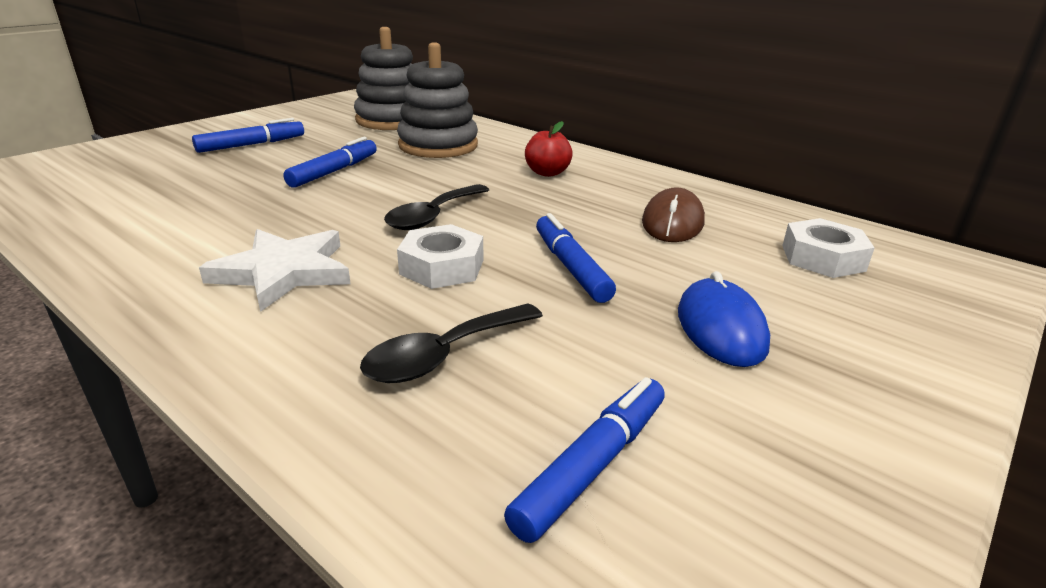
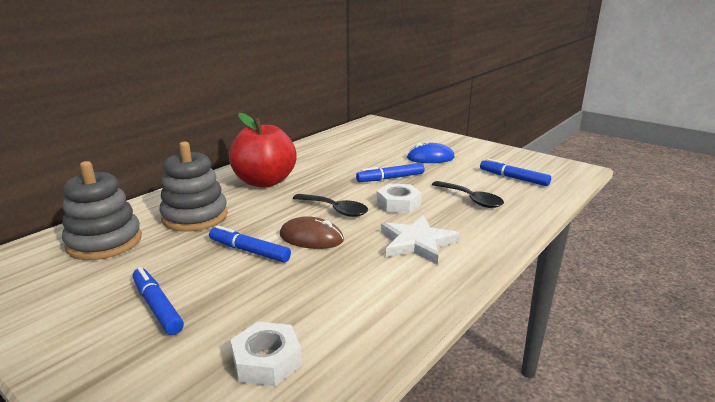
camera: 90 degrees left, 5 degrees down
red apple [525,121,573,177] -> red apple [229,113,297,188], size x2.17
brown mouse [642,187,705,242] -> brown mouse moved to [280,216,344,249]
white nut [782,218,875,278] -> white nut moved to [230,322,302,386]

